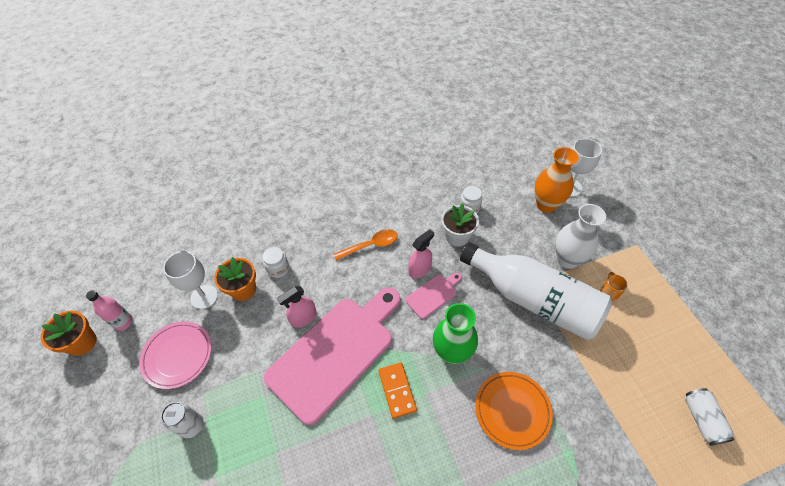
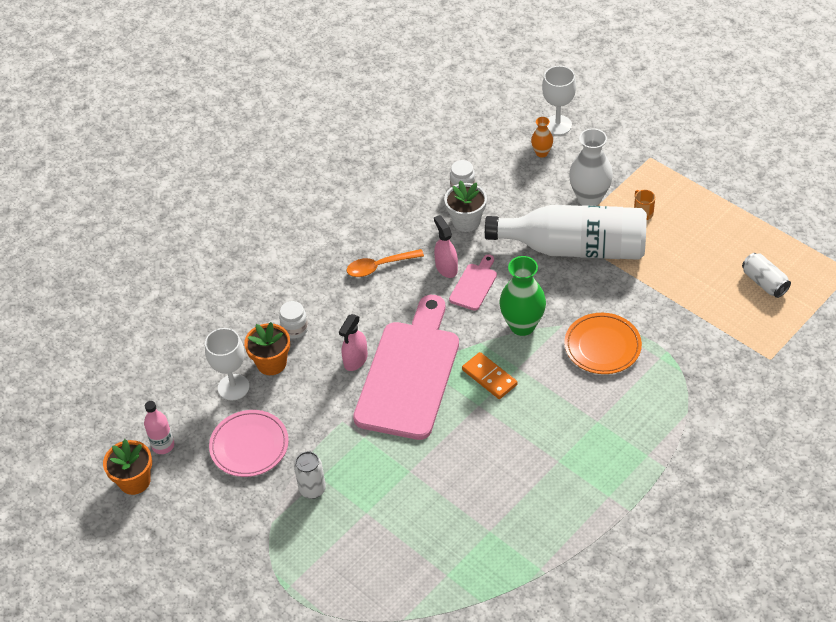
camera: 25 degrees left, 5 degrees down
orange spoon [334,229,398,261] -> orange spoon turned 150 degrees counterclockwise [346,249,424,277]
pink spray bottle [408,229,434,278] -> pink spray bottle turned 45 degrees counterclockwise [434,215,458,278]
orange vase [534,147,579,213] -> orange vase [531,117,553,157], size x0.53

